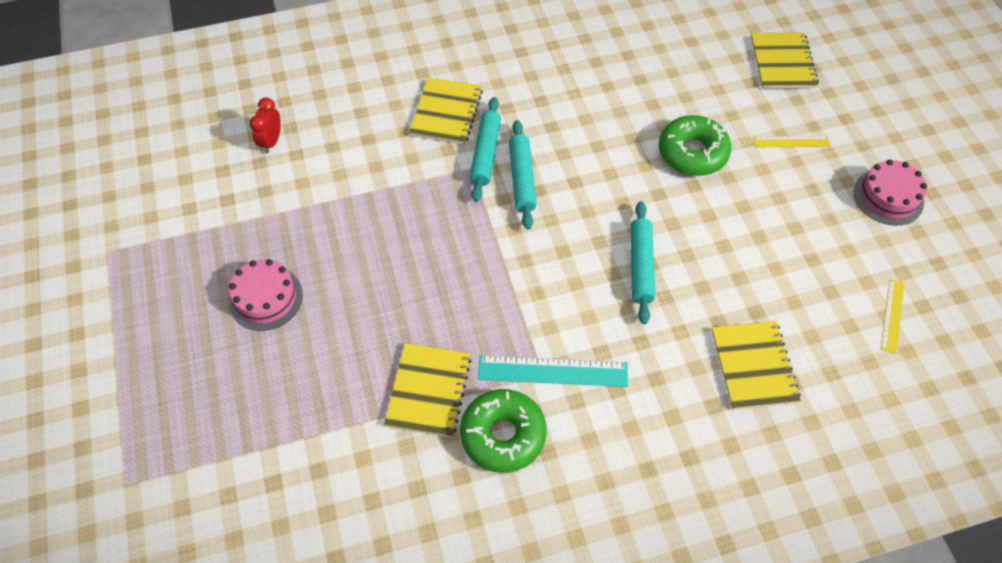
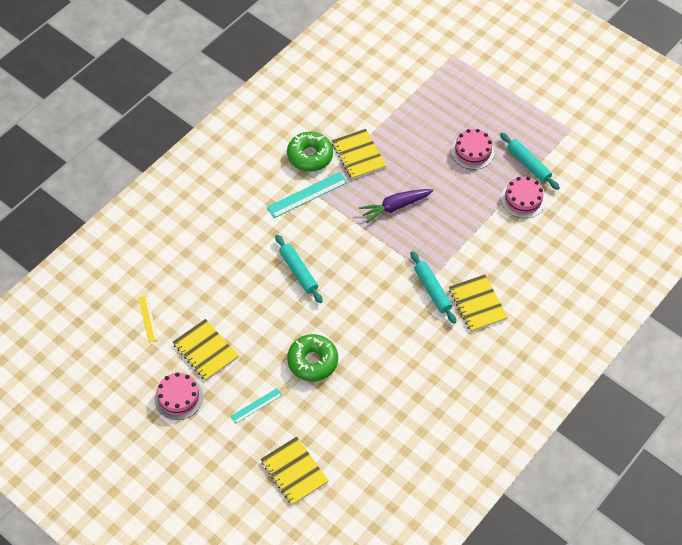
camera: 145 degrees right, 0 degrees up
red clock [250,98,281,153] -> none
turquoise rolling pin [509,120,537,229] -> turquoise rolling pin moved to [500,133,560,190]
yellow notebook [711,321,801,410] -> yellow notebook moved to [173,319,239,381]
yellow ruler [753,136,830,147] -> turquoise ruler [231,388,282,423]
none -> purple carrot [359,189,434,223]
none -> pink cake [501,176,545,218]

